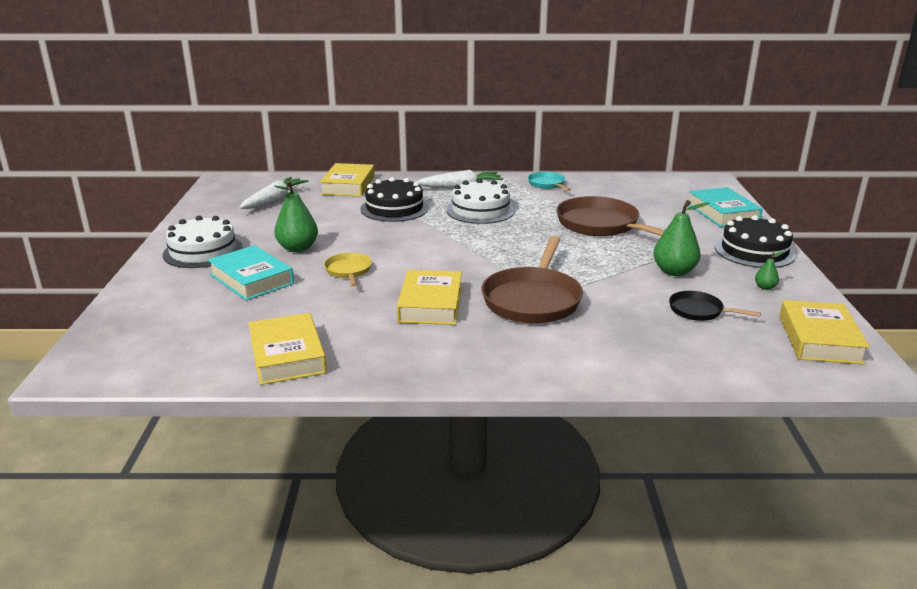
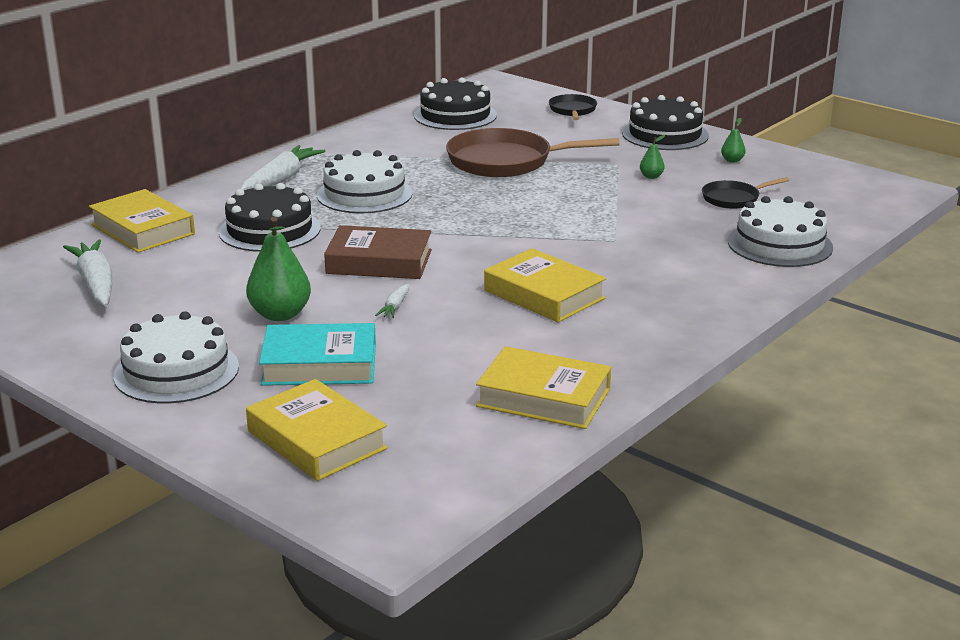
camera: 50 degrees left, 0 degrees up
yellow pan [324,253,372,287] -> white carrot [375,283,409,318]
brown pan [481,236,583,323] -> none
turquoise pan [528,172,571,191] -> none
green pear [653,200,710,276] -> green pear [640,135,665,179], size x0.48
turquoise book [689,187,763,227] -> black pan [549,94,597,120]
yellow book [779,300,870,365] -> yellow book moved to [246,379,388,481]
none -> brown book [324,225,432,279]
none -> black cake [414,78,497,130]
none -> white cake [728,196,833,267]

